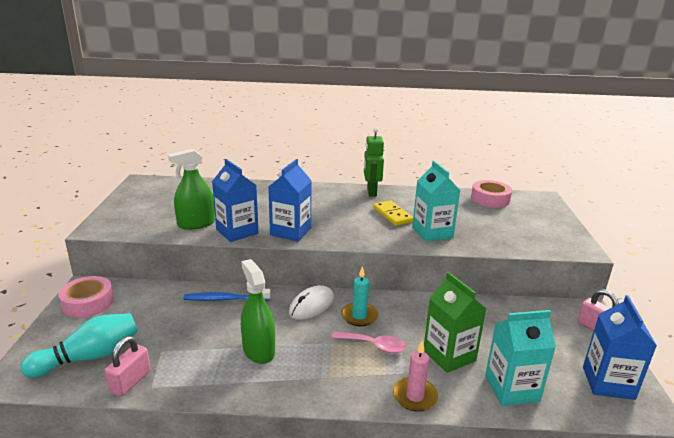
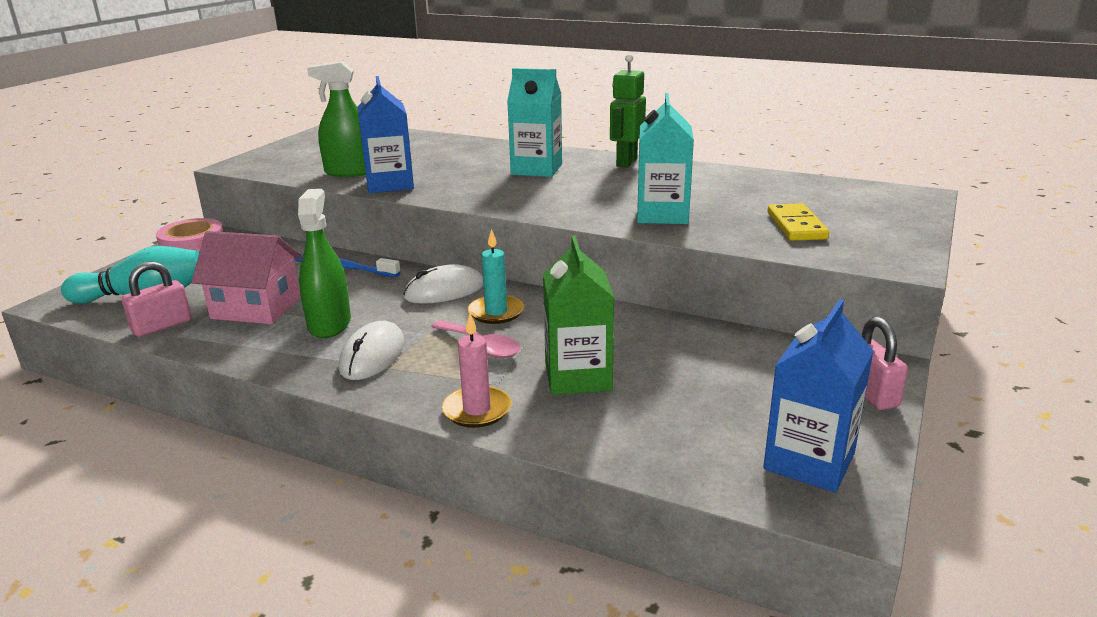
camera: 25 degrees right, 0 degrees up
blue carton [268,159,312,242] -> none
yellow domino [373,200,413,226] -> yellow domino moved to [767,203,829,241]
pink tape [471,180,512,208] -> none
turquoise carton [485,310,556,406] -> turquoise carton moved to [507,68,562,177]
none -> pink house [192,231,302,324]
none -> white mouse [339,321,404,380]

